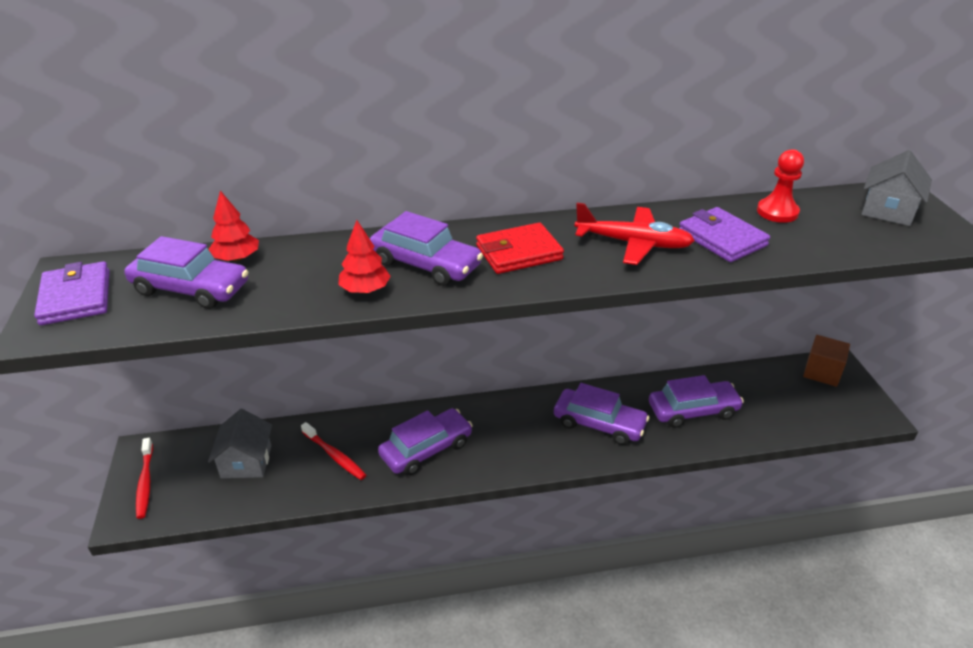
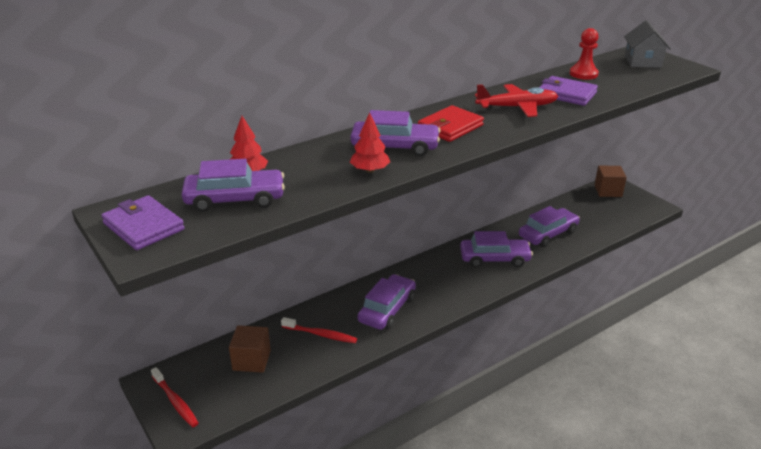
camera: 25 degrees left, 5 degrees down
grey house [208,409,272,479] -> brown cube [229,325,271,373]

